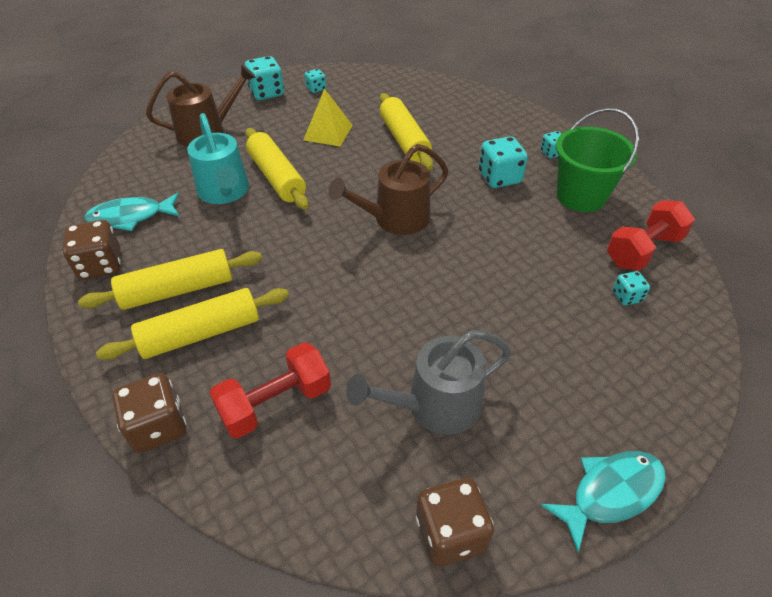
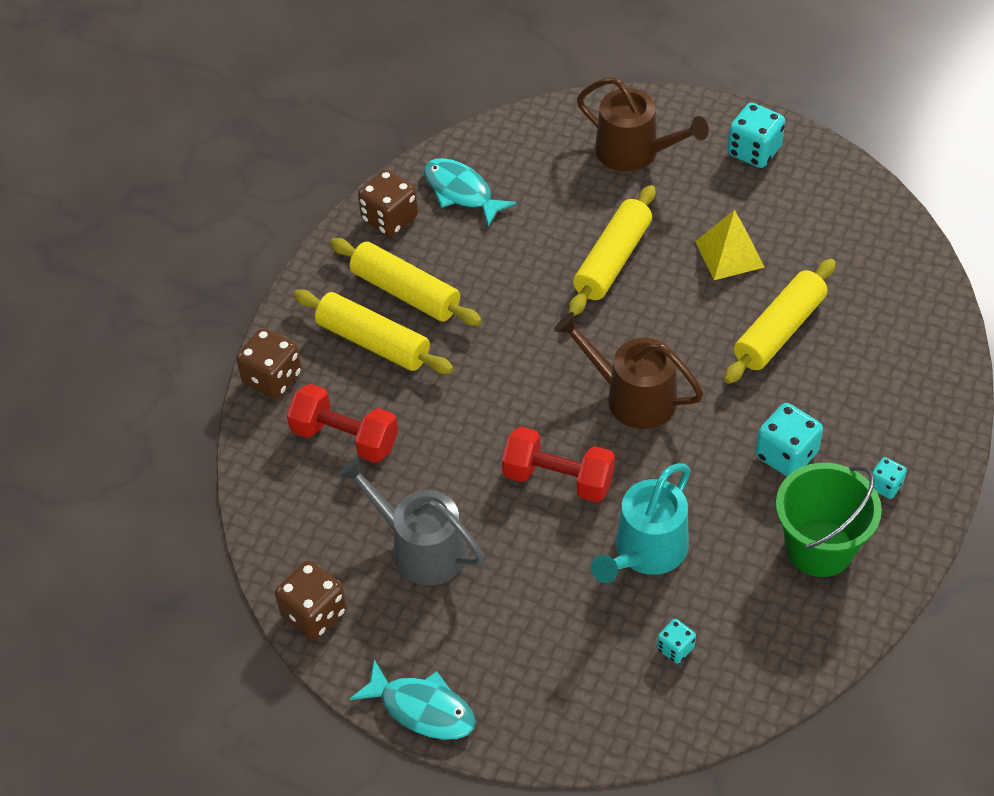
camera: 60 degrees right, 5 degrees up
turquoise watering can [187,113,249,204] -> turquoise watering can moved to [591,463,690,583]
turquoise dice [305,69,326,93] -> none
red dumbbell [607,200,695,271] -> red dumbbell moved to [502,426,615,503]

